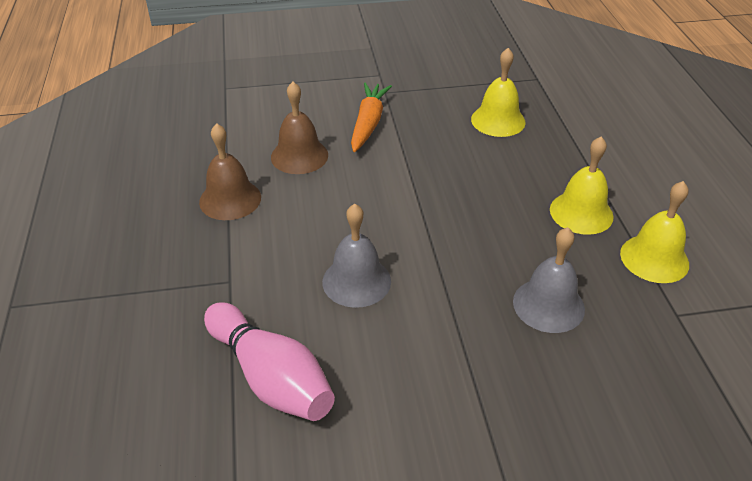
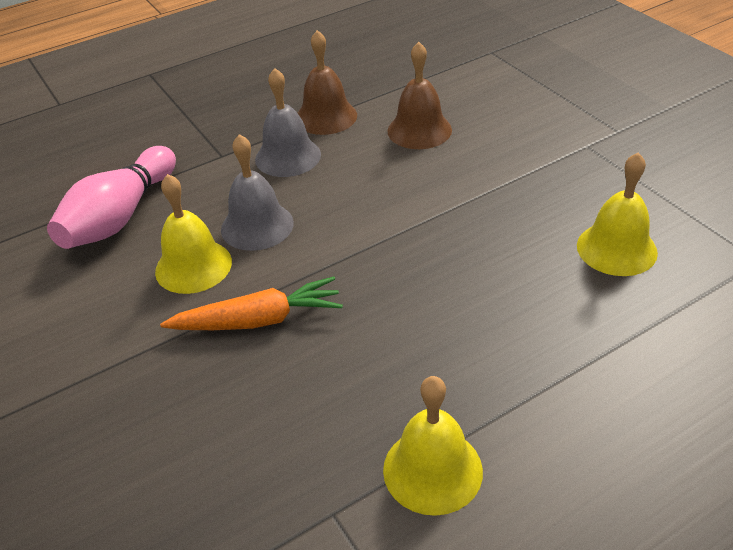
camera: 70 degrees right, 0 degrees up
orange carrot [351,83,392,152] -> orange carrot moved to [160,276,343,330]
grey bell [513,227,585,333] -> grey bell moved to [255,68,321,177]
yellow bell [550,136,614,235] -> yellow bell moved to [155,174,232,294]

